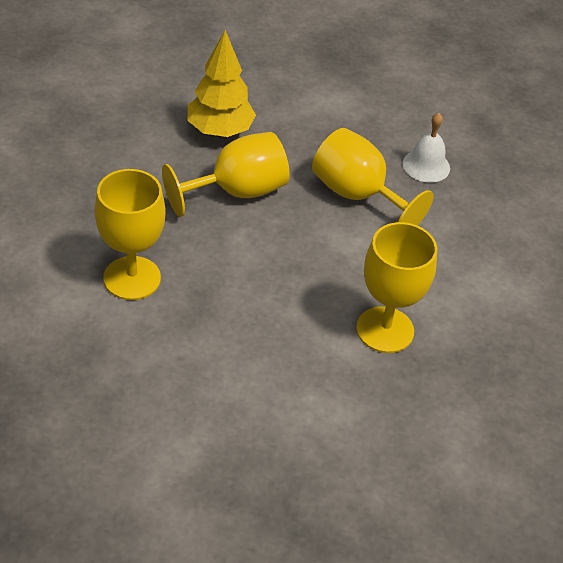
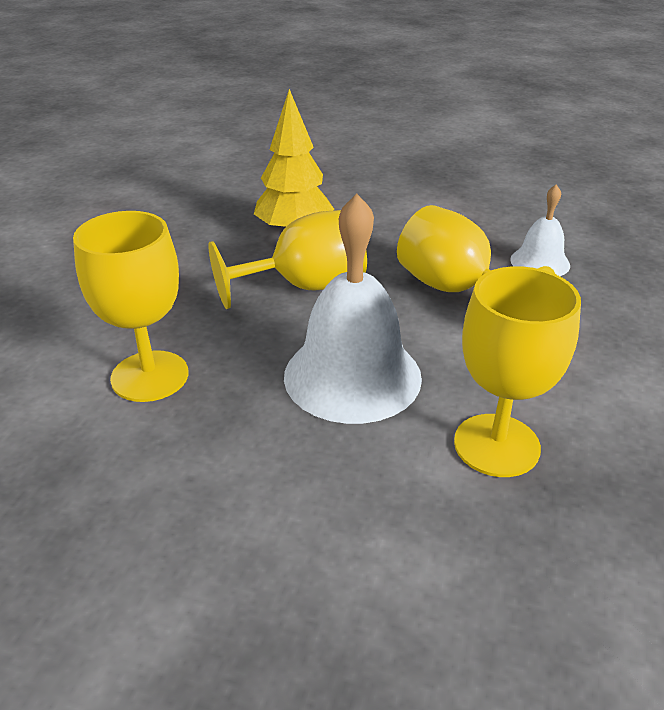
camera: 10 degrees right, 10 degrees down
none -> white bell [284,194,422,424]

